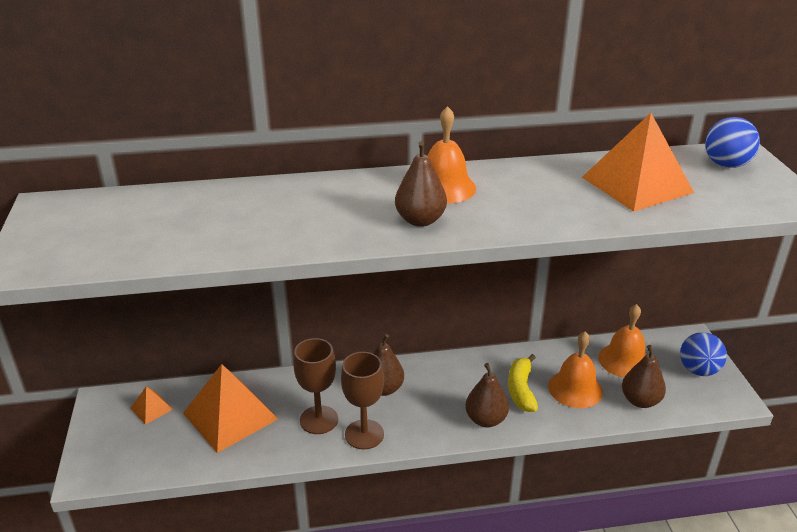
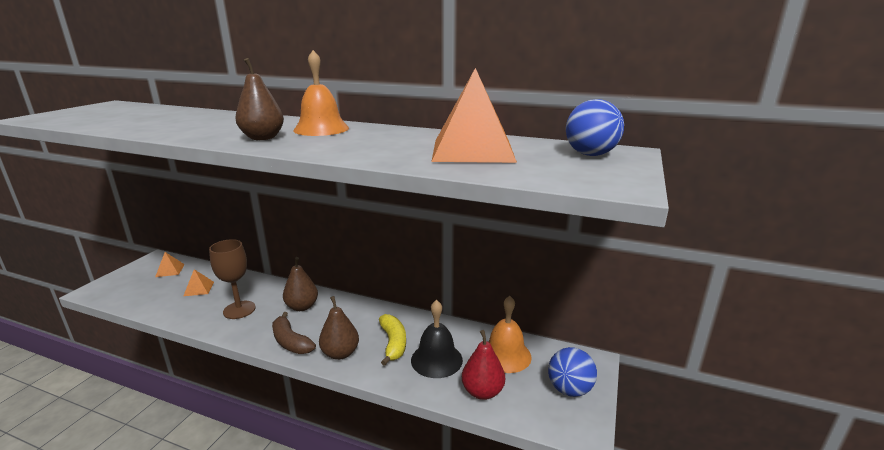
camera: 30 degrees right, 10 degrees down
orange pyramid [183,364,278,453] -> orange pyramid [184,269,214,296], size x0.45
brown goblet [341,352,384,449] -> none
yellow banana [508,354,538,412] -> yellow banana turned 135 degrees clockwise [379,314,406,366]
orange bell [548,332,603,408] -> black bell [411,300,463,378]
brown pear [622,345,666,408] -> red pear [462,330,505,400]
none -> brown banana [272,312,316,354]

